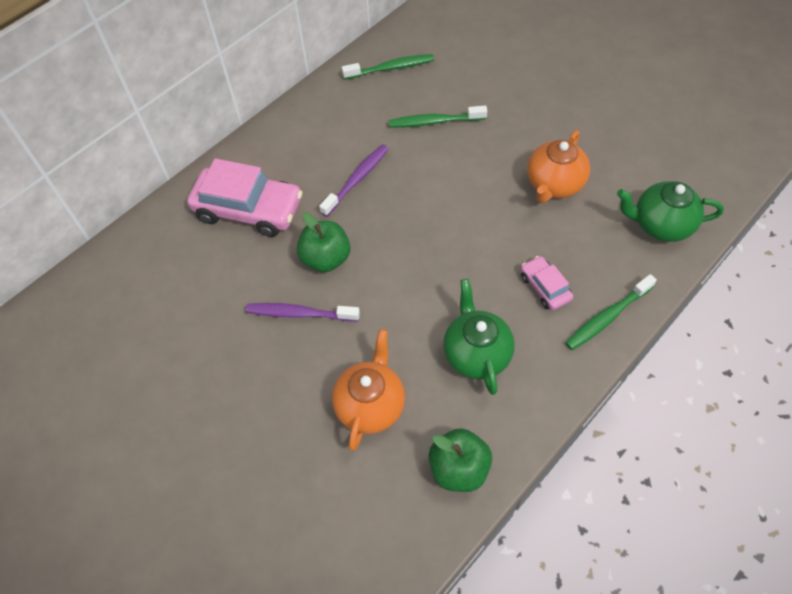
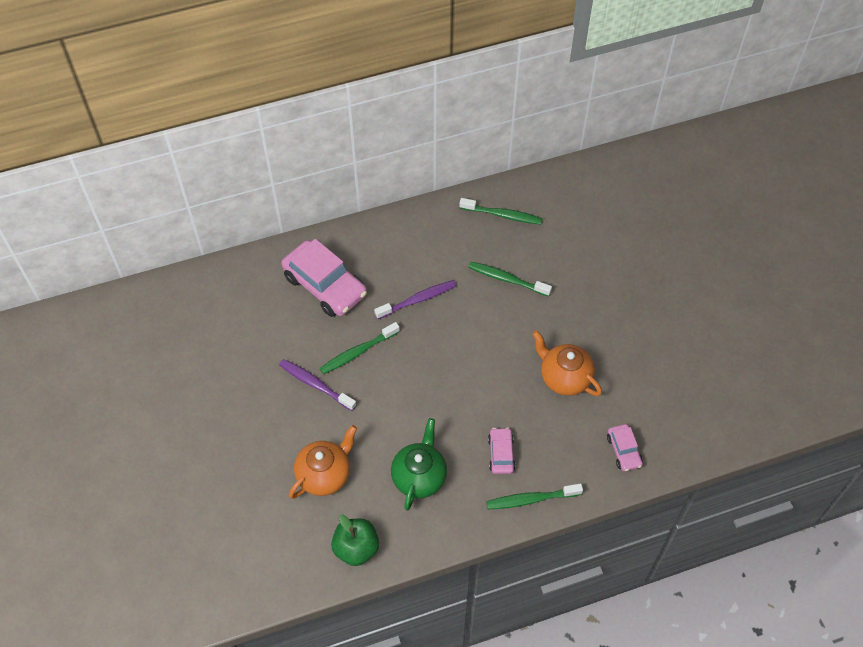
camera: 25 degrees right, 0 degrees up
green apple [297,212,350,272] -> green toothbrush [319,322,400,374]
orange teapot [527,130,590,203] -> orange teapot turned 75 degrees clockwise [532,330,602,396]
green teapot [617,181,724,242] -> pink car [607,424,643,471]

